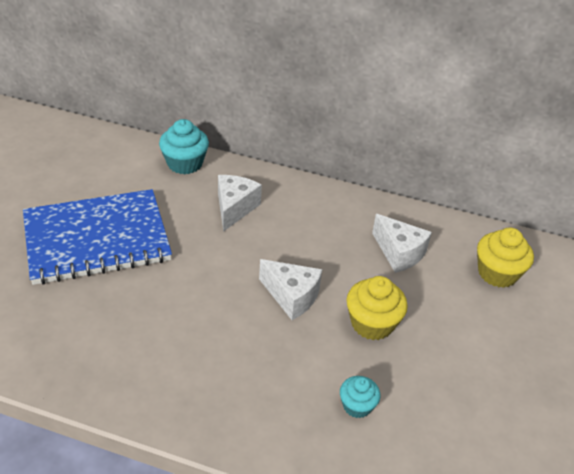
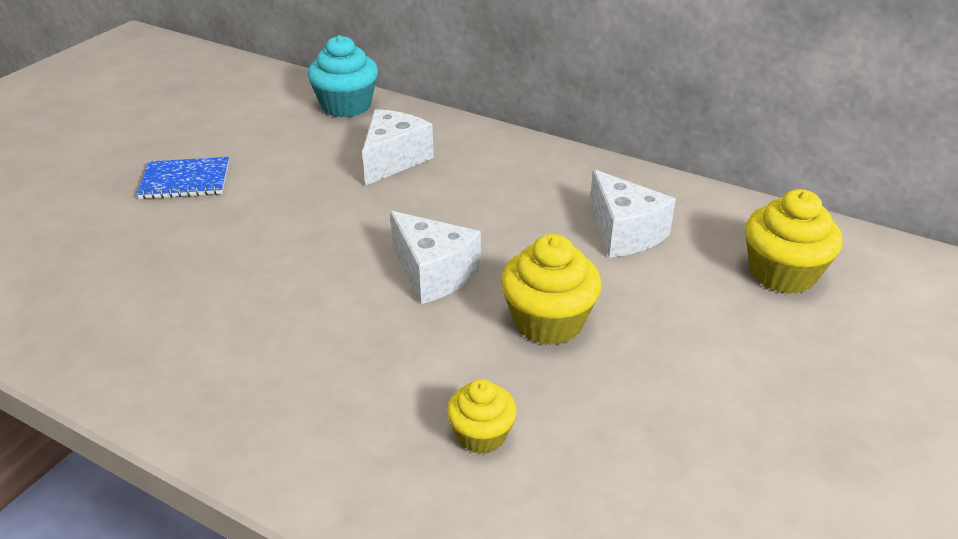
camera: 15 degrees right, 5 degrees down
blue notebook [23,189,172,285] -> blue notebook [137,157,229,199], size x0.43
turquoise cupcake [340,376,380,418] -> yellow cupcake [447,379,517,454]

